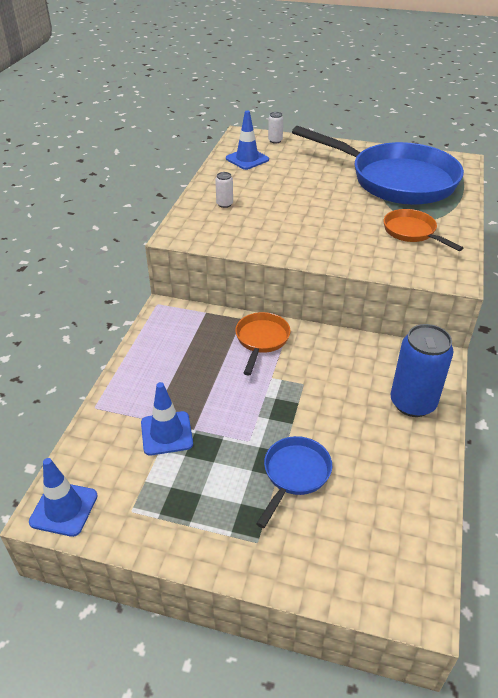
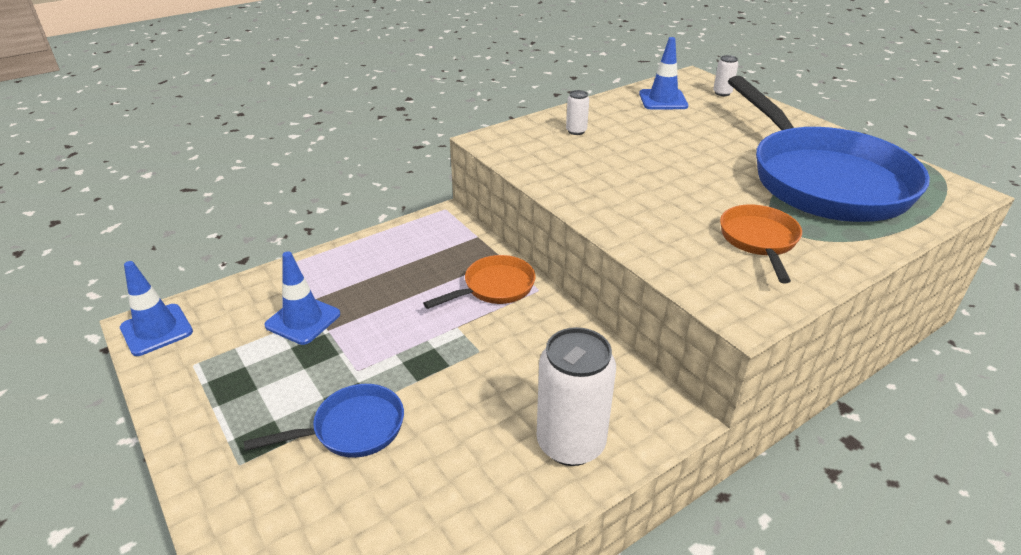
camera: 40 degrees right, 5 degrees down
blue can [391,324,454,417] -> white can [537,327,616,466]

